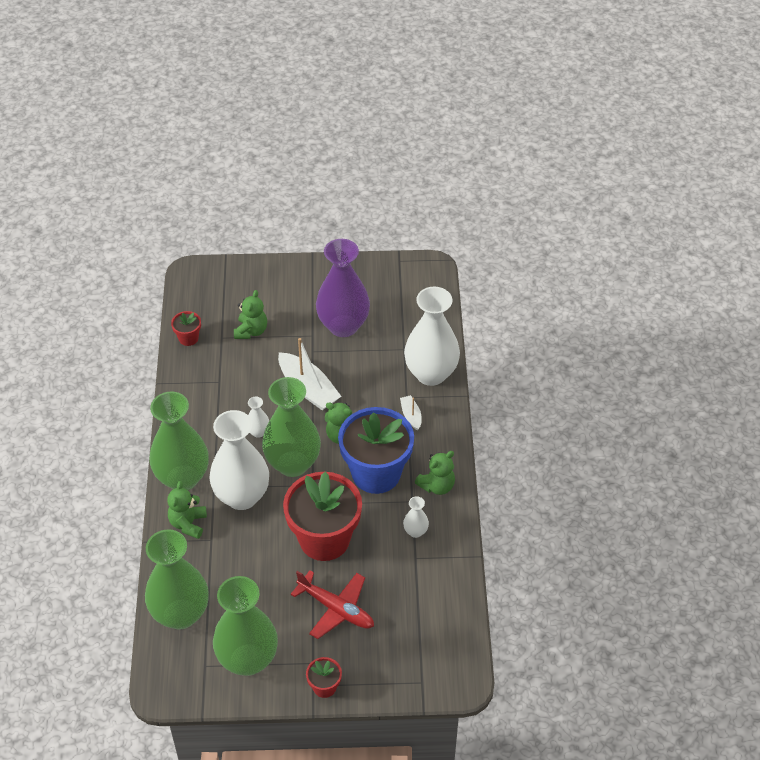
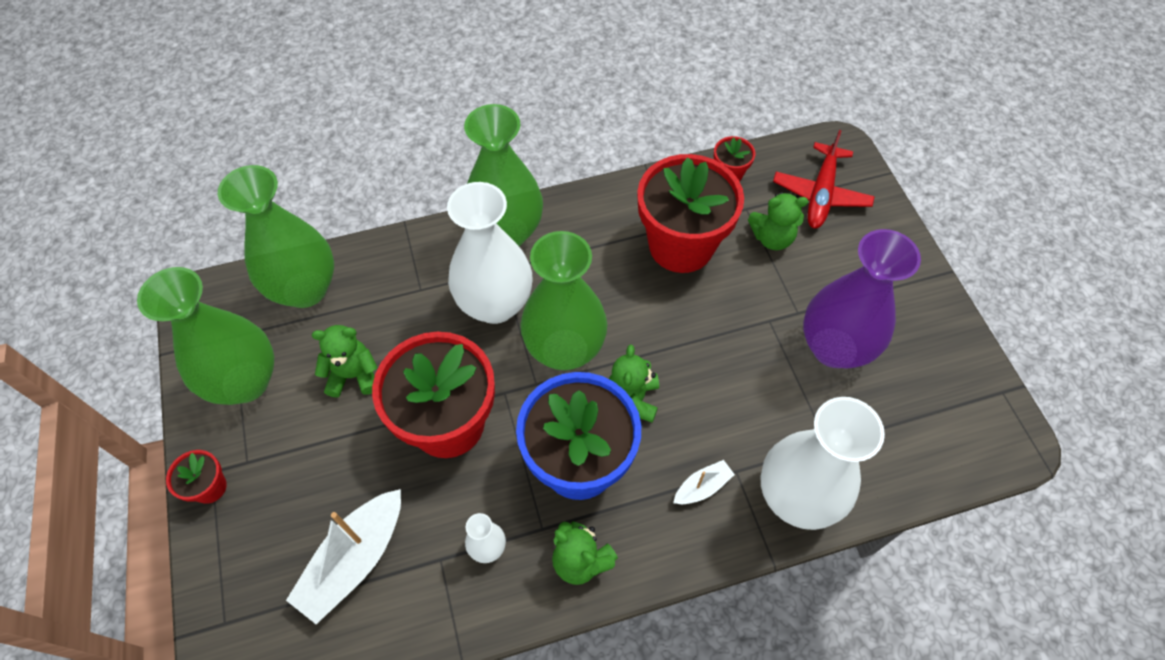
camera: 75 degrees right, 10 degrees up
green teddy bear [167,481,207,539] -> green teddy bear moved to [312,325,378,398]
white vase [248,396,269,438] -> none
white boat [278,338,341,410] -> white boat moved to [286,489,401,624]
red plane [291,571,374,639] -> red plane moved to [773,130,875,229]
none -> red flower pot [637,154,744,273]

